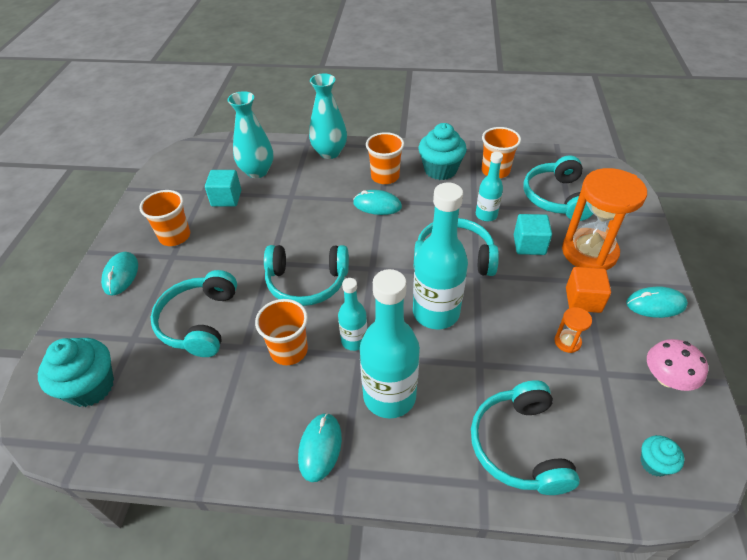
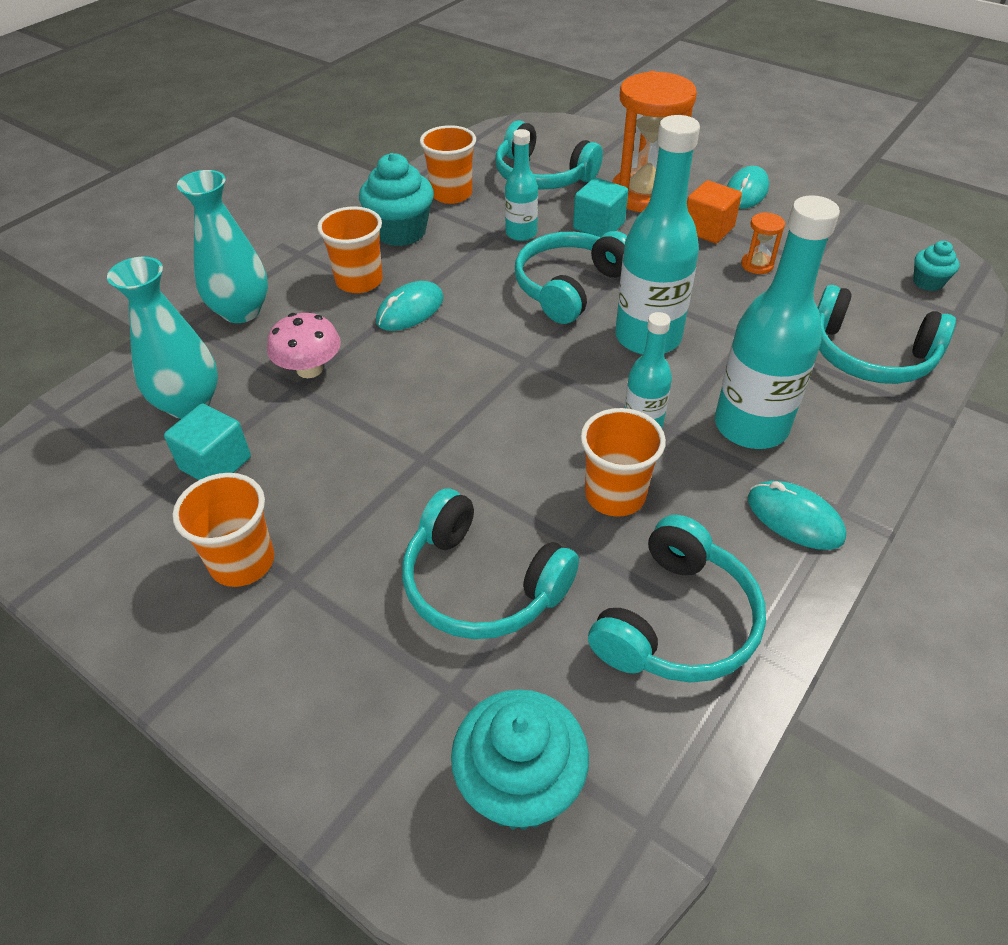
camera: 60 degrees left, 0 degrees up
turquoise mouse [101,252,138,295] -> none
turquoise headphones [264,245,349,306] -> turquoise headphones moved to [588,515,766,683]
pink mushroom [647,339,708,391] -> pink mushroom moved to [267,313,341,378]

